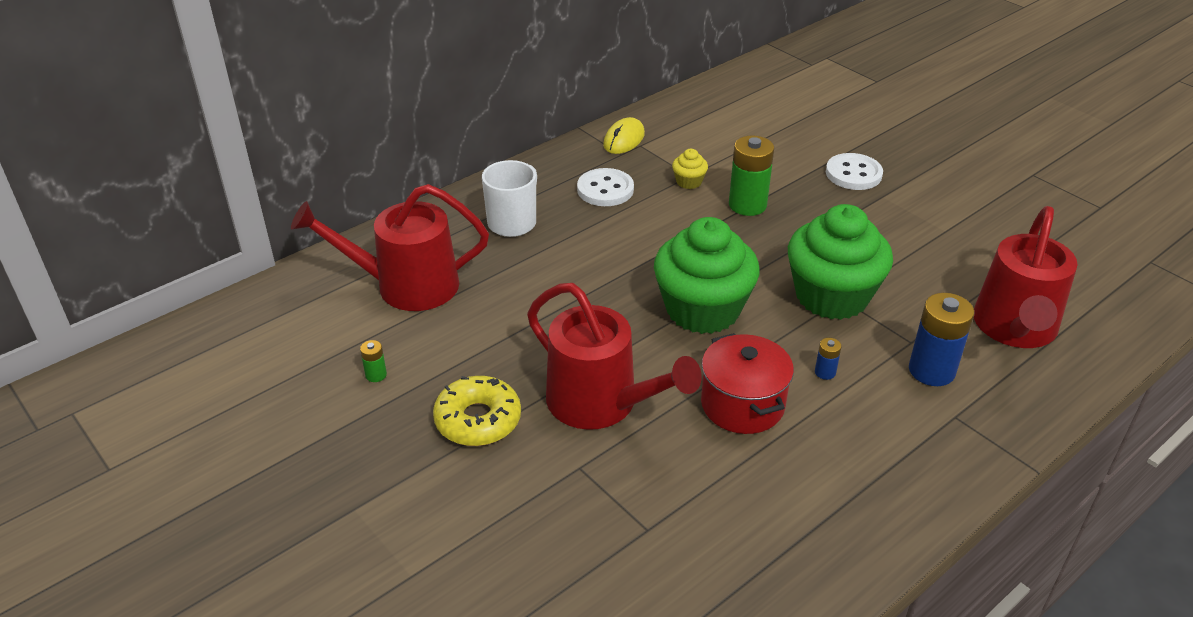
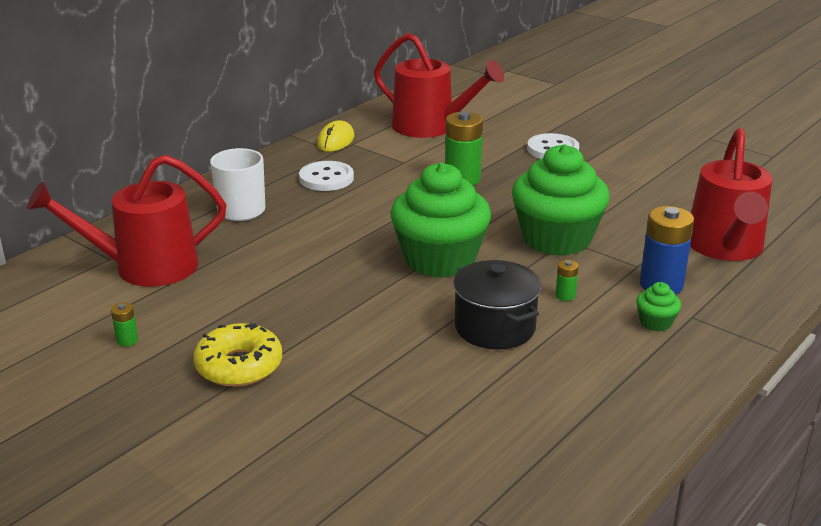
camera: 10 degrees left, 10 degrees down
red watering can [527,283,702,430] -> red watering can moved to [374,33,504,138]
yellow cupcake [672,149,708,189] -> none
red pot [701,333,794,434] -> black pot [453,260,542,349]
blue battery [815,338,841,380] -> green battery [555,260,578,301]
none -> green cupcake [636,282,681,331]

